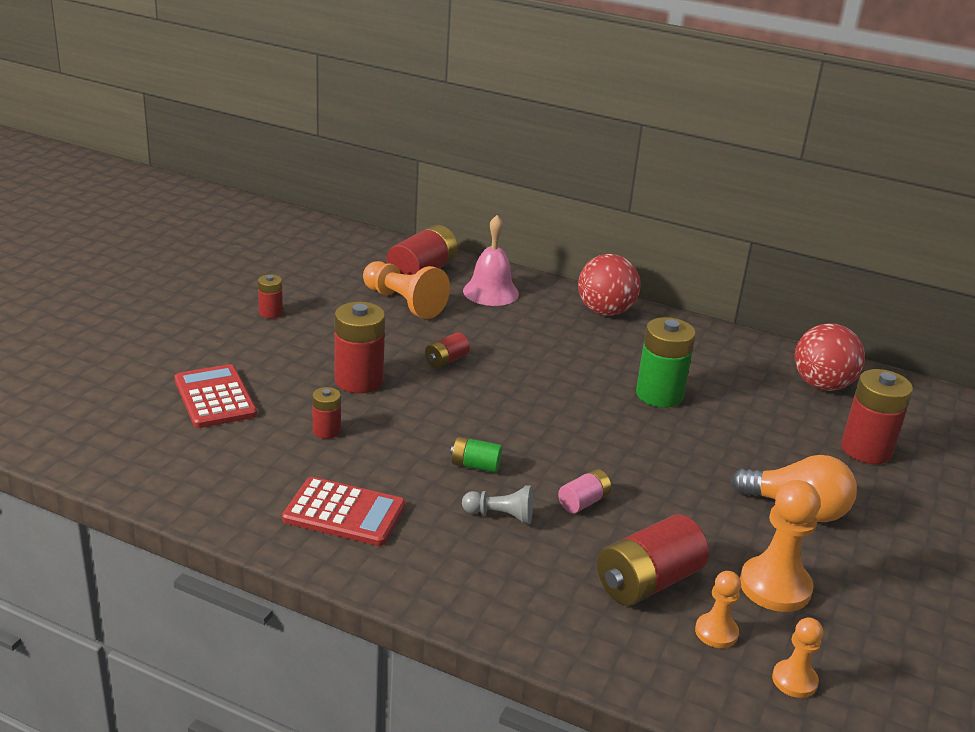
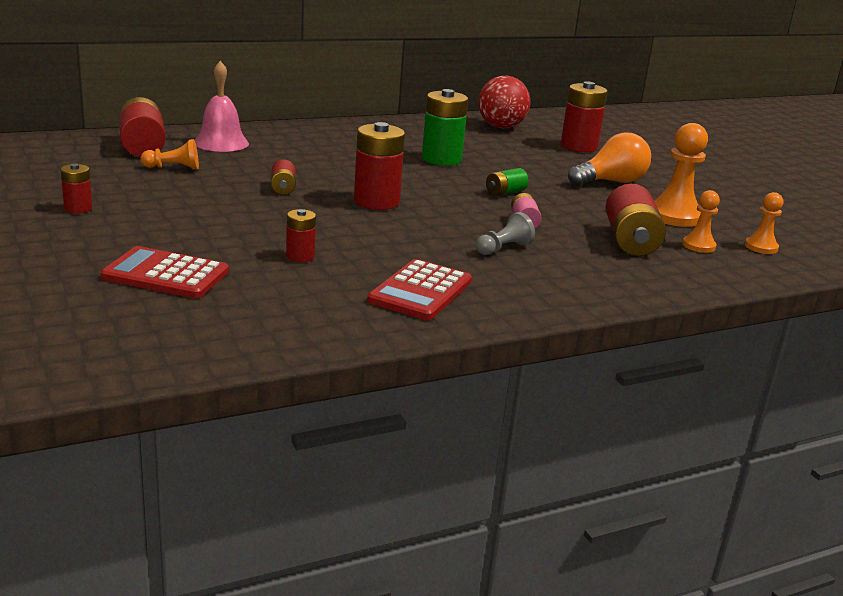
camera: 50 degrees left, 5 degrees down
red calculator [282,477,405,546] -> red calculator turned 150 degrees clockwise [367,259,472,320]
red battery [335,302,385,393] -> red battery moved to [354,122,405,210]
orange pawn [363,261,450,319] -> orange pawn [141,139,199,170], size x0.57
green battery [450,437,502,473] -> green battery moved to [486,168,528,196]
red ball [578,254,641,316] -> none

